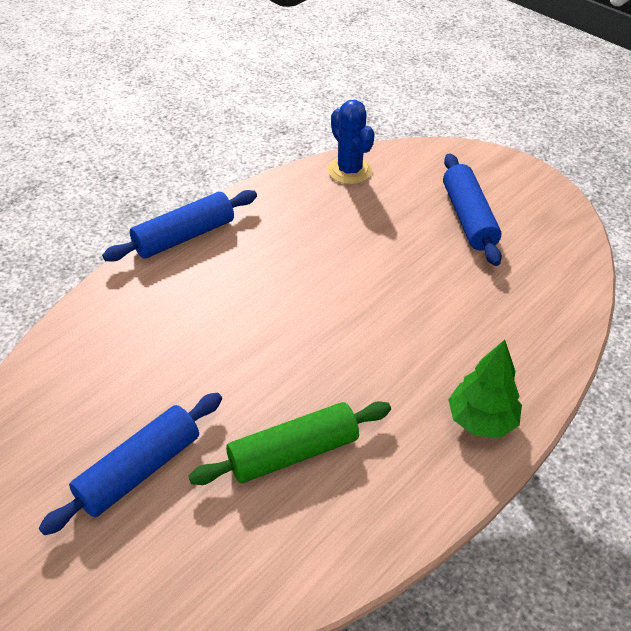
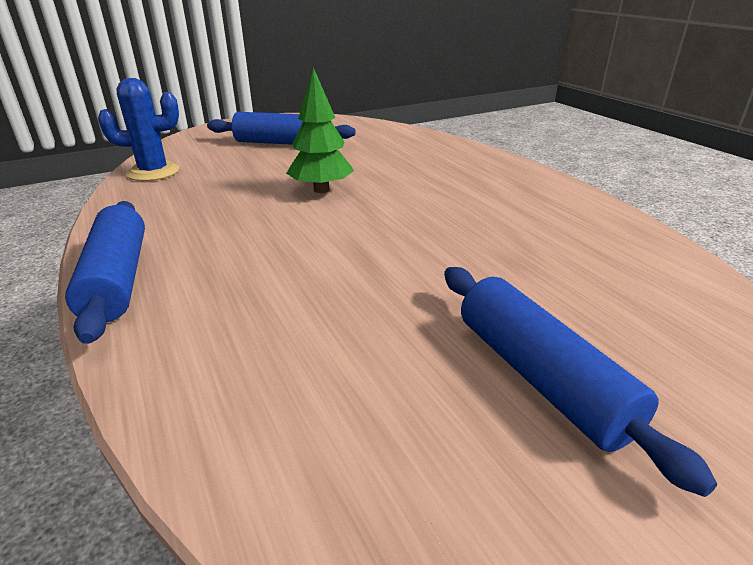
camera: 70 degrees left, 15 degrees down
green rolling pin [189,401,391,485] -> none
green tree [448,340,522,438] -> green tree moved to [286,67,354,193]

